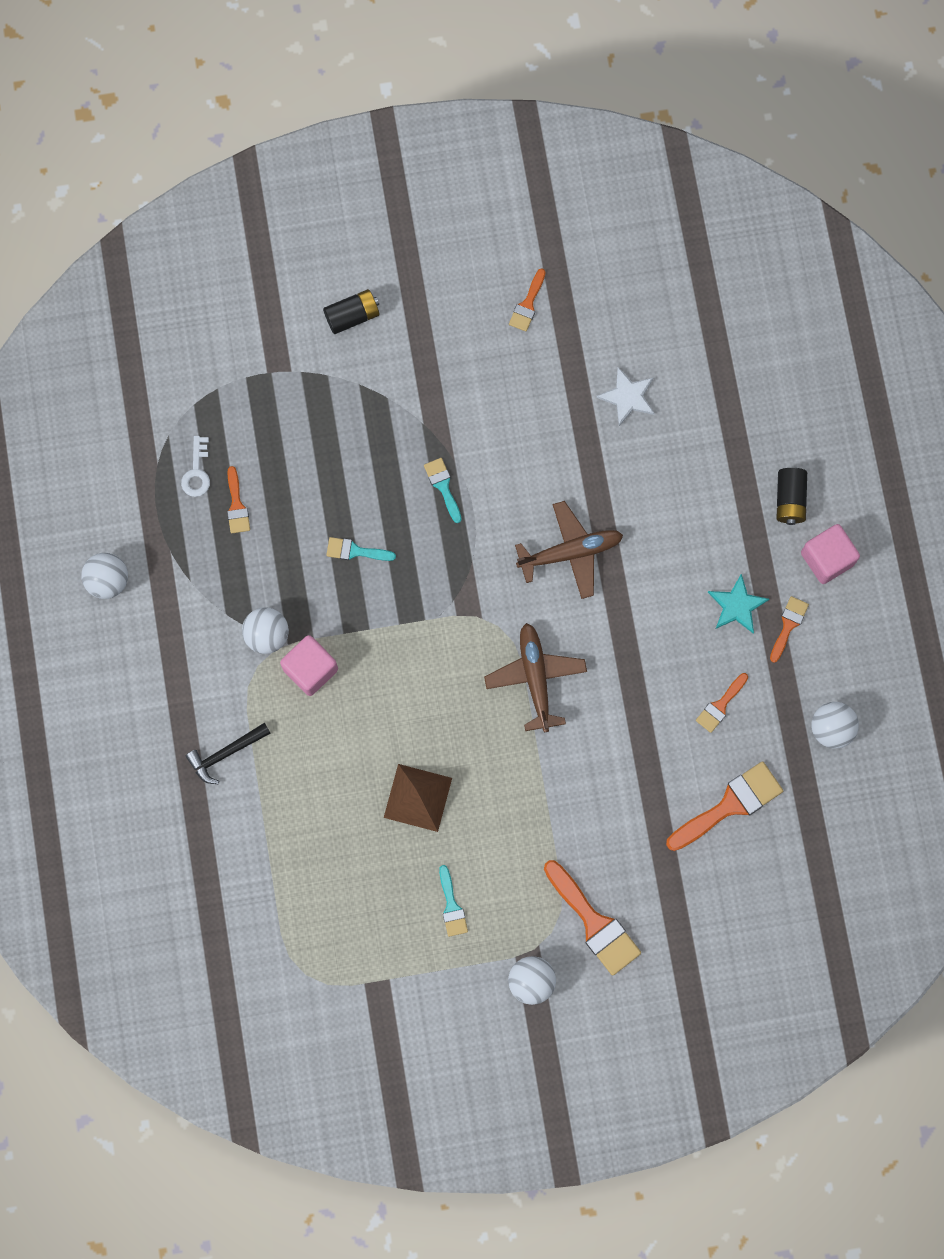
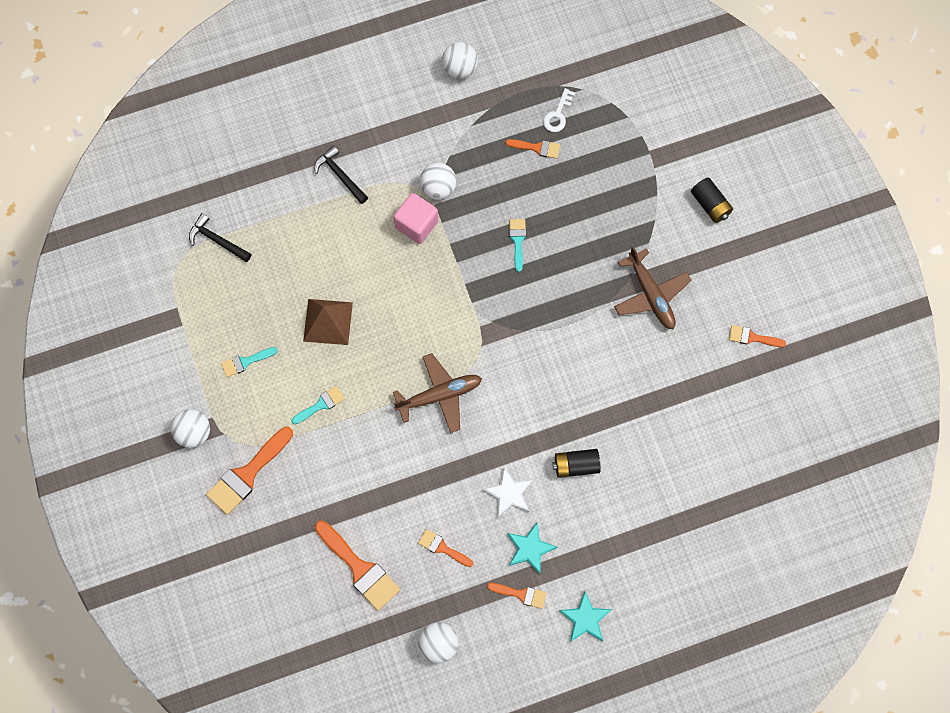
camera: 80 degrees right, 5 degrees down
white key [181,436,210,497] -> white key turned 60 degrees counterclockwise [543,88,575,132]
orange brush [227,466,250,533] -> orange brush turned 150 degrees counterclockwise [505,139,560,159]
turquoise brush [424,458,462,523] -> turquoise brush moved to [291,386,345,424]
brown plane [515,501,623,599] -> brown plane moved to [614,246,692,329]
white star [596,367,655,426] -> white star moved to [482,467,533,517]
black battery [776,468,807,525] -> black battery moved to [553,449,601,478]
pink cube [801,524,860,584] -> turquoise star [559,591,612,642]
none -> black hammer [189,213,251,262]

